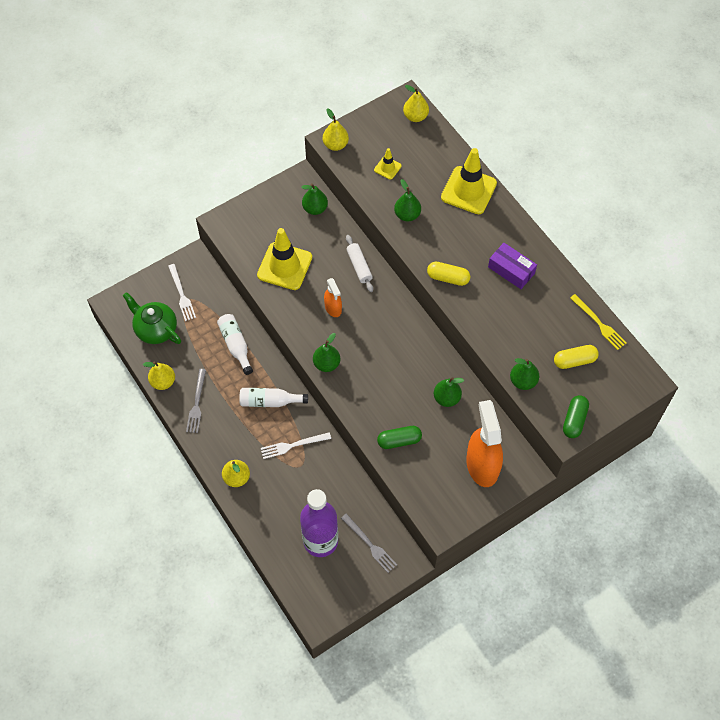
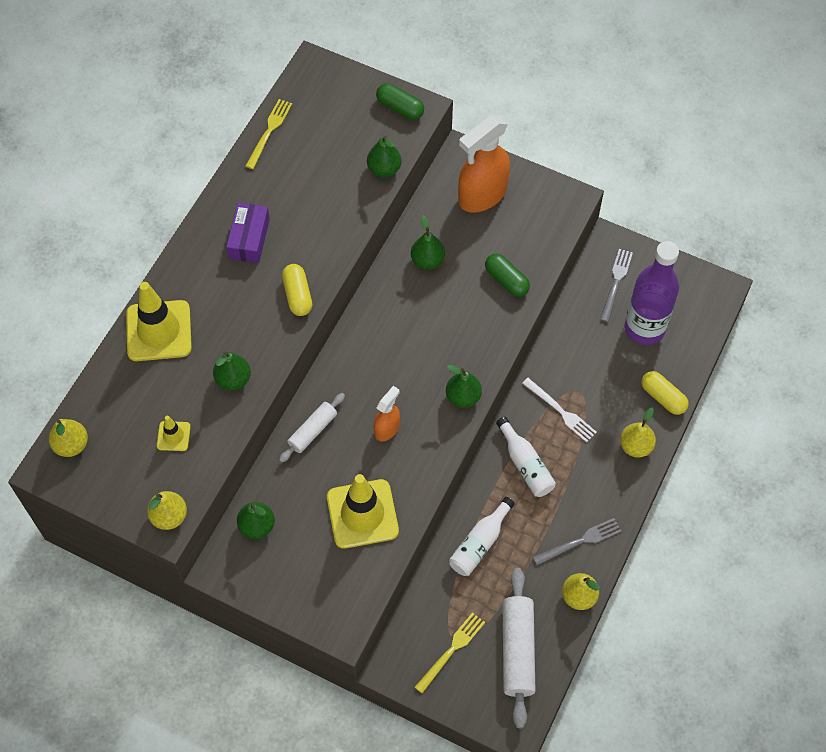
camera: 120 degrees left, 0 degrees up
green teapot [123,292,181,344] -> white rolling pin [503,568,536,728]
white fork [168,264,196,321] -> yellow fork [415,612,485,693]
yellow capsule [554,345,599,369] -> yellow capsule moved to [642,371,689,415]
green capsule [563,395,589,438] -> green capsule turned 45 degrees clockwise [376,83,424,120]

